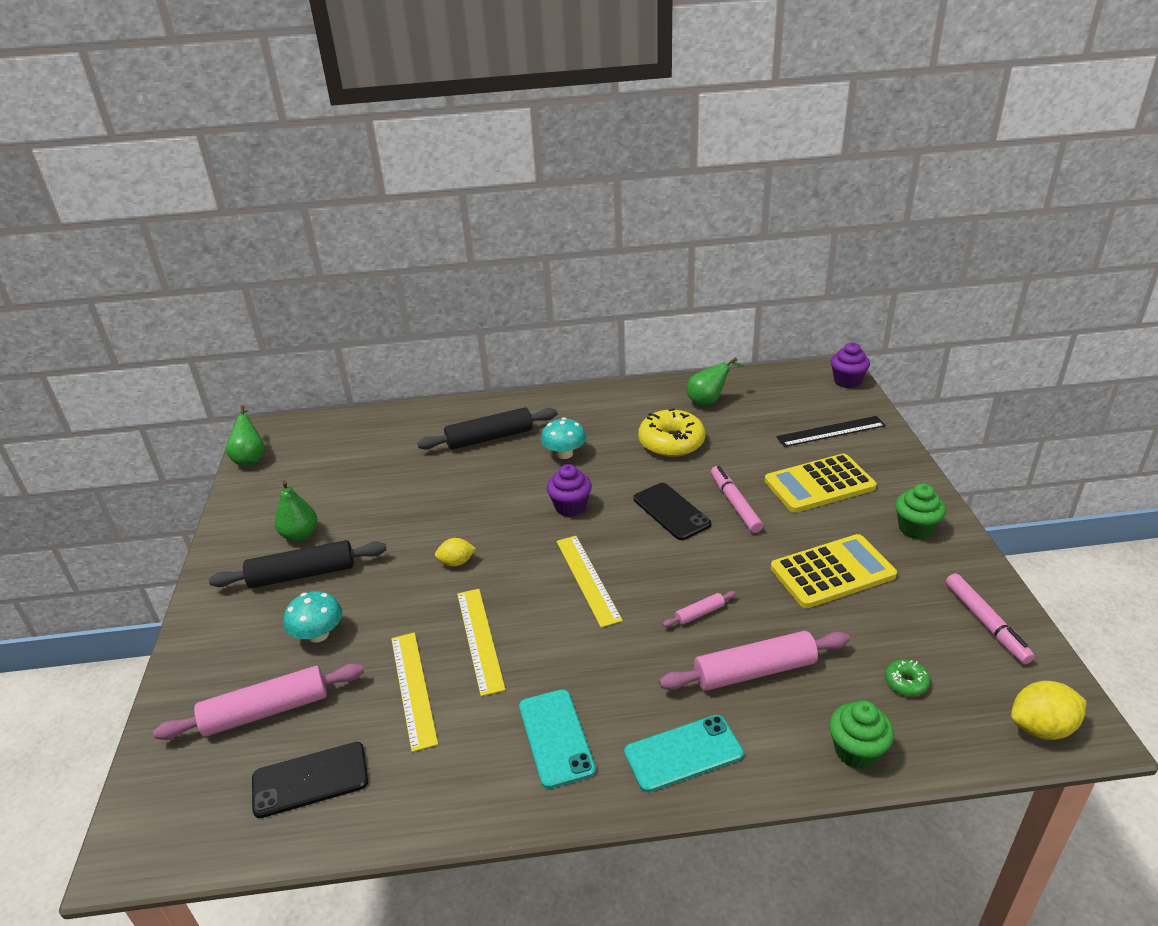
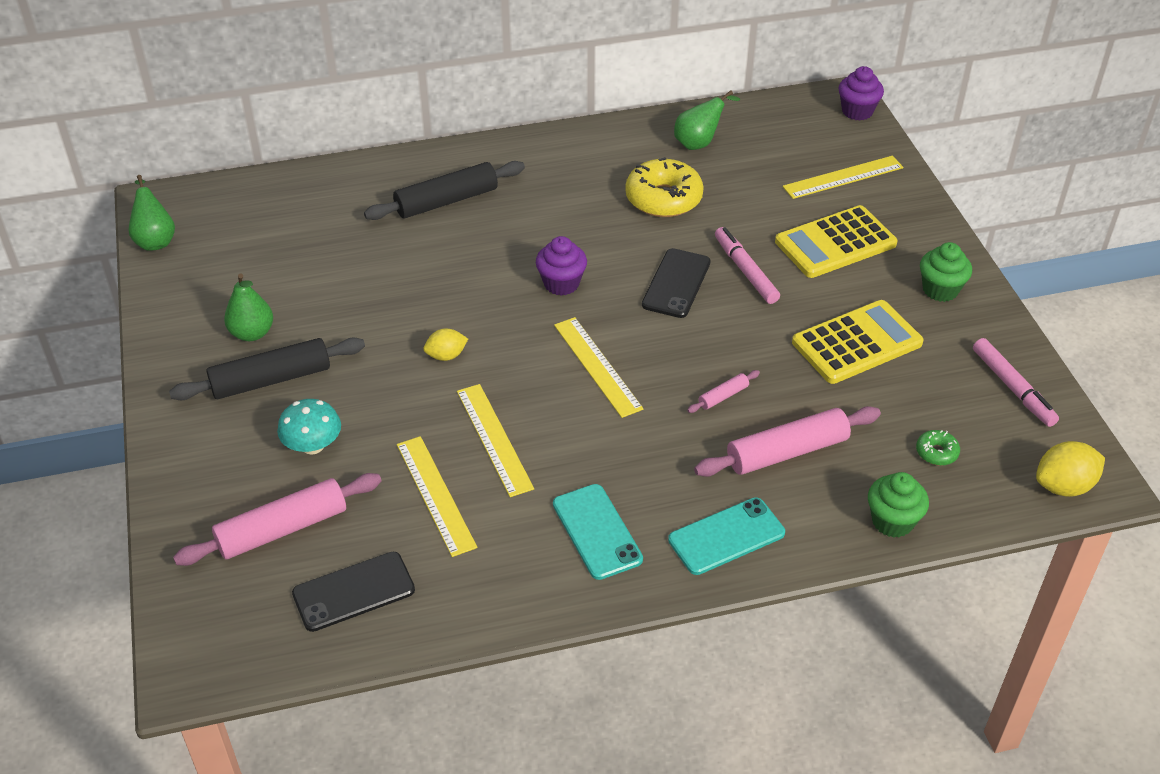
camera: 10 degrees left, 10 degrees up
turquoise mushroom [541,418,586,459] -> none
black phone [633,483,712,540] -> black phone turned 60 degrees clockwise [642,248,711,318]
black ruler [776,416,886,447] -> yellow ruler [783,156,904,199]

